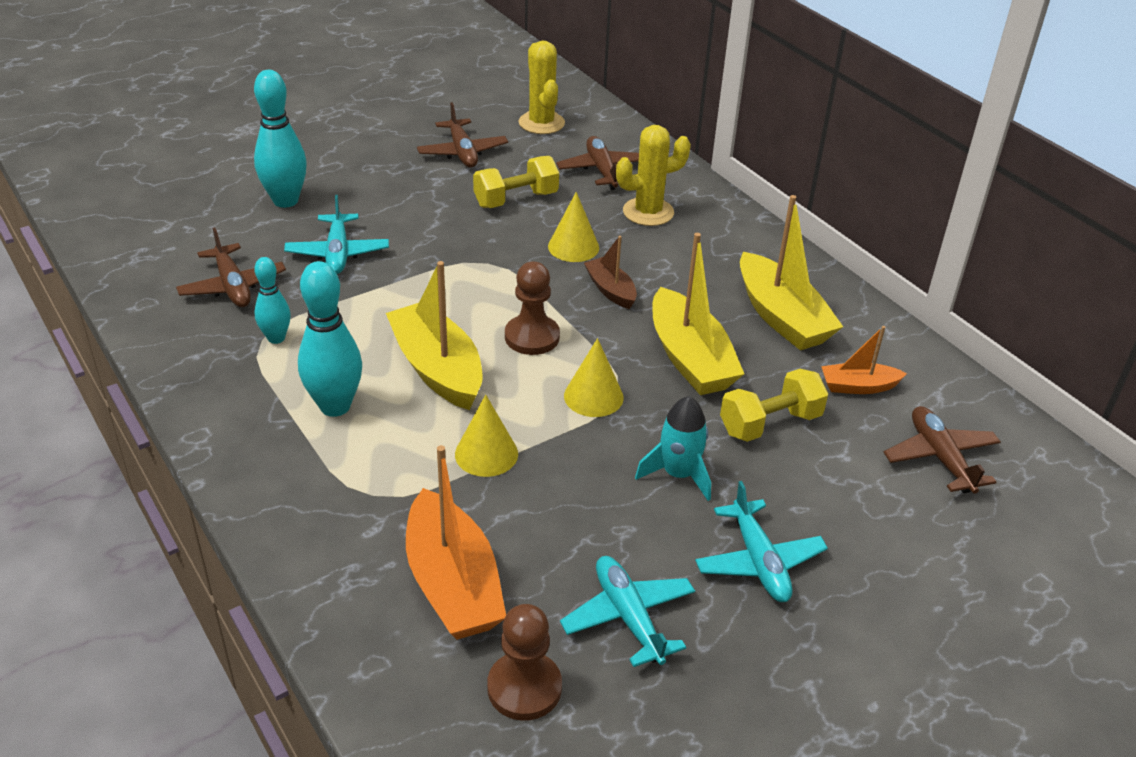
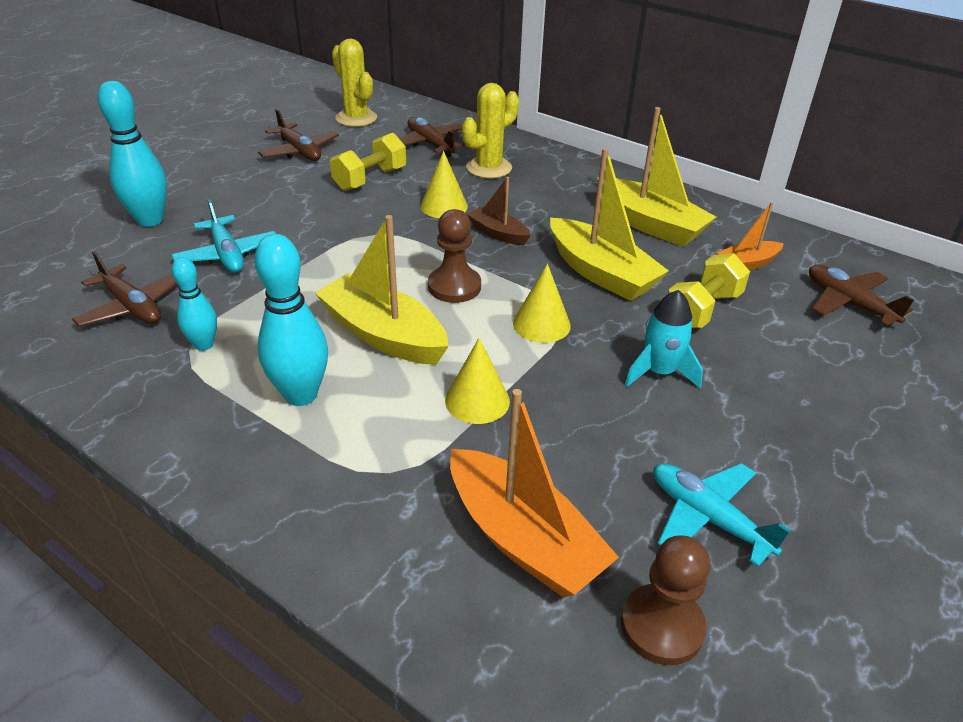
camera: 20 degrees left, 0 degrees up
turquoise plane [695,481,828,602] -> none

